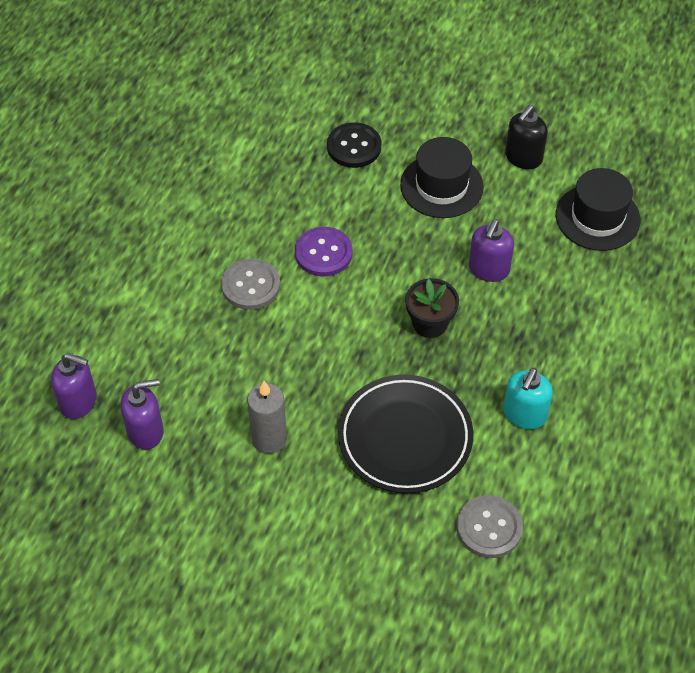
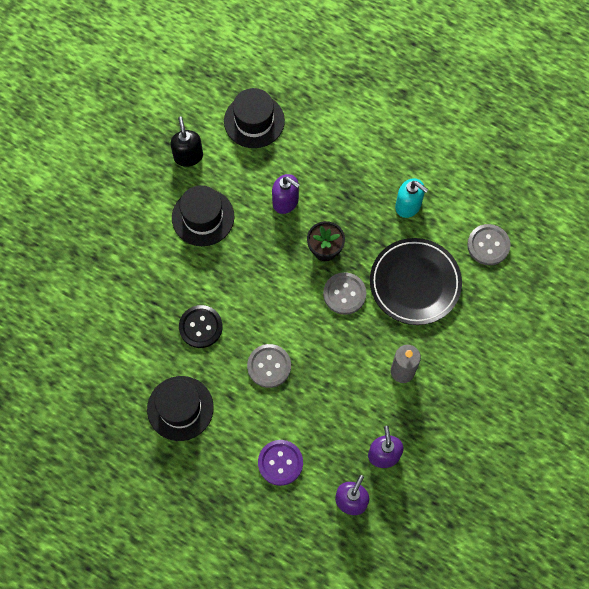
camera: 80 degrees left, 15 degrees up
purple button [295,227,352,276] -> purple button moved to [258,440,303,486]
black button [327,122,381,168] -> black button moved to [179,305,222,348]
black soap dispenser [505,105,548,169] -> black soap dispenser turned 150 degrees counterclockwise [170,116,203,167]
none -> black hat [147,376,214,441]
none -> grey button [323,272,367,315]

